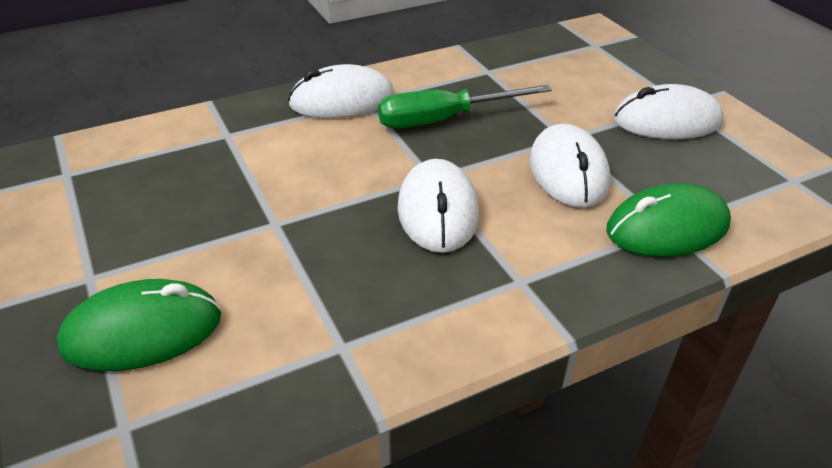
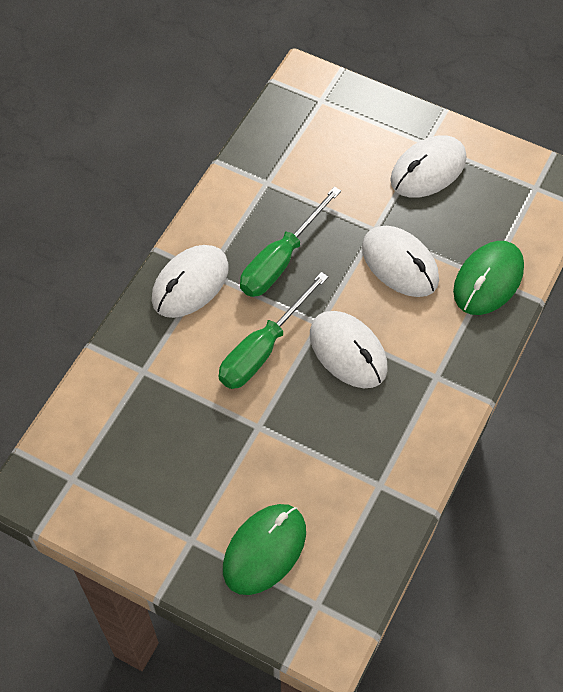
camera: 35 degrees left, 20 degrees up
none -> green screwdriver [218,272,328,389]

